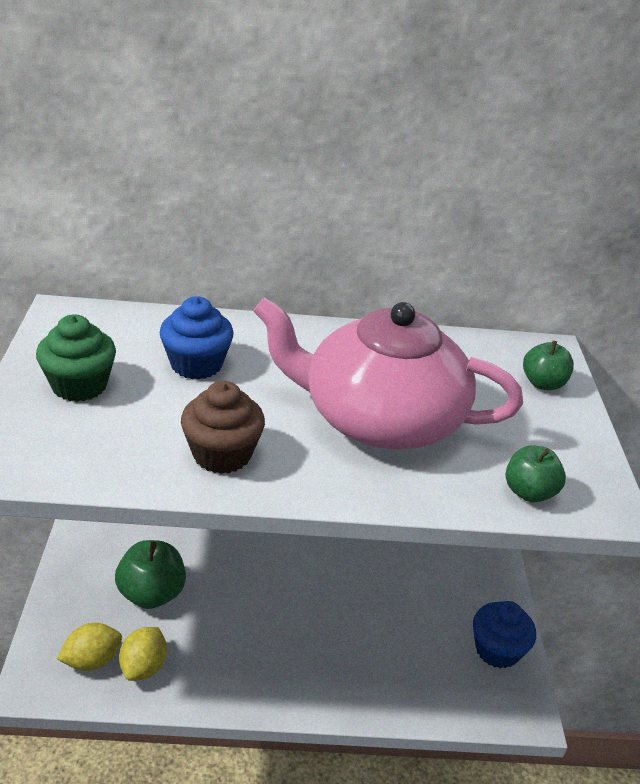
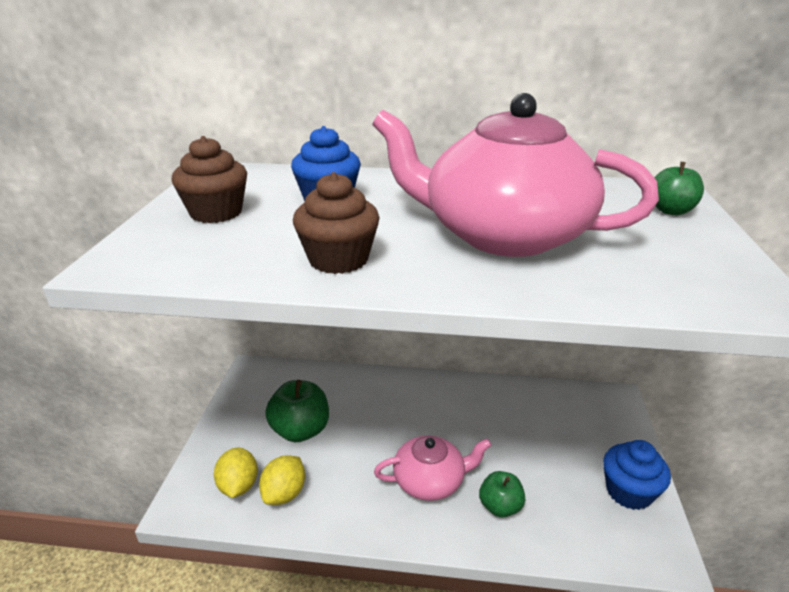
camera: 10 degrees right, 5 degrees down
green cupcake [36,314,116,402] -> brown cupcake [172,136,247,223]
yellow lemon [57,623,122,671] -> yellow lemon turned 75 degrees counterclockwise [214,448,258,498]
green apple [506,445,566,503] -> green apple moved to [479,471,525,518]
none -> pink teapot [374,436,491,501]

